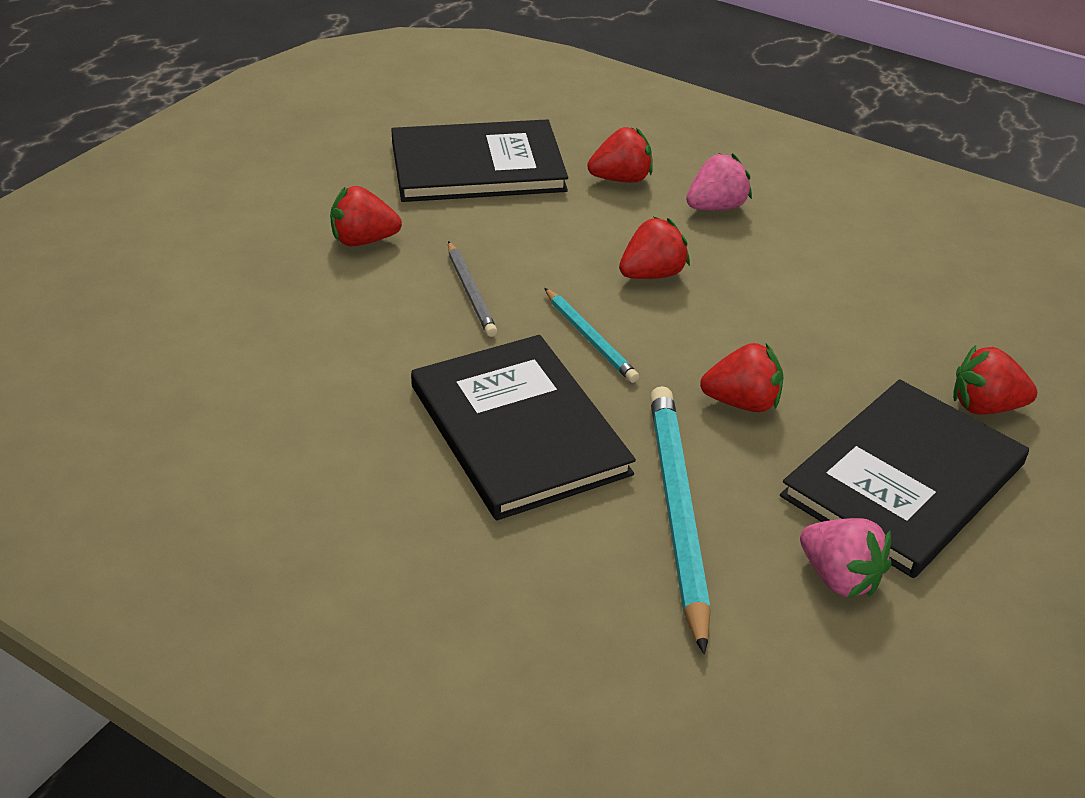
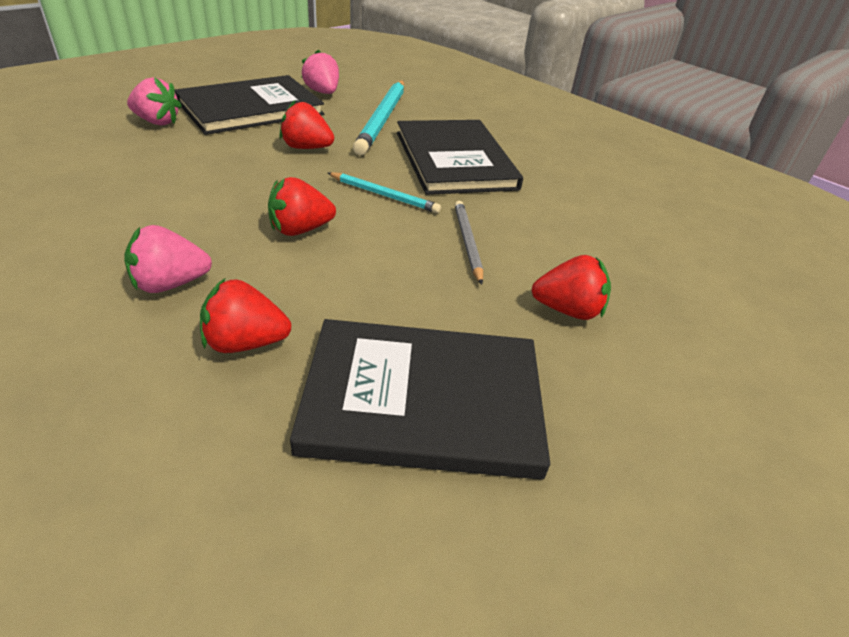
camera: 170 degrees left, 0 degrees up
turquoise pencil [544,288,639,383] -> turquoise pencil turned 135 degrees clockwise [328,172,441,213]
red strawberry [953,345,1037,414] -> pink strawberry [127,77,182,125]

